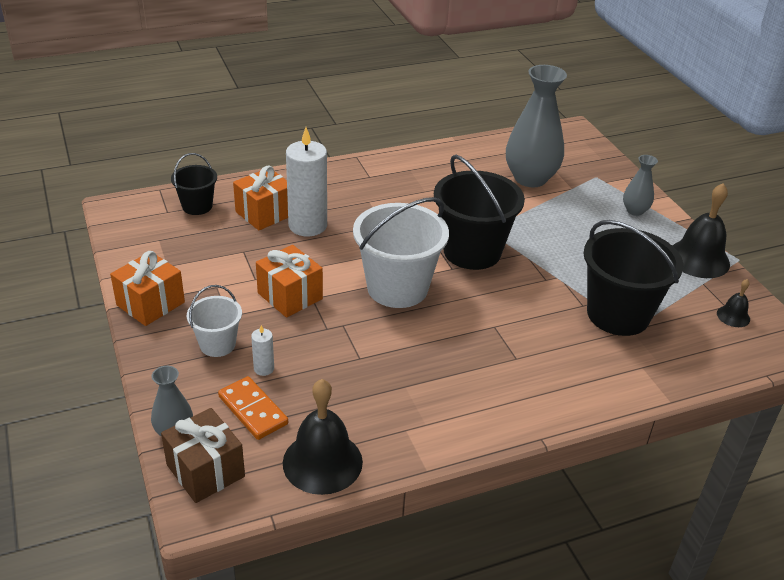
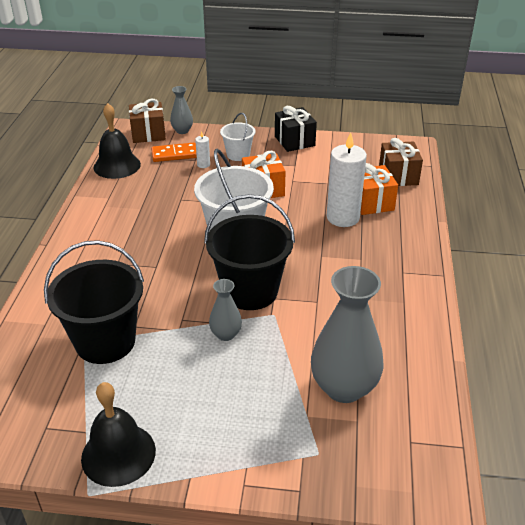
camera: 120 degrees right, 0 degrees up
orange gift [110,251,185,326] -> black gift [275,106,317,152]
black bucket [171,153,217,215] -> brown gift [379,138,423,186]
grey vase [623,155,658,216] -> grey vase moved to [209,279,242,341]
black bell [717,279,750,327] -> none

